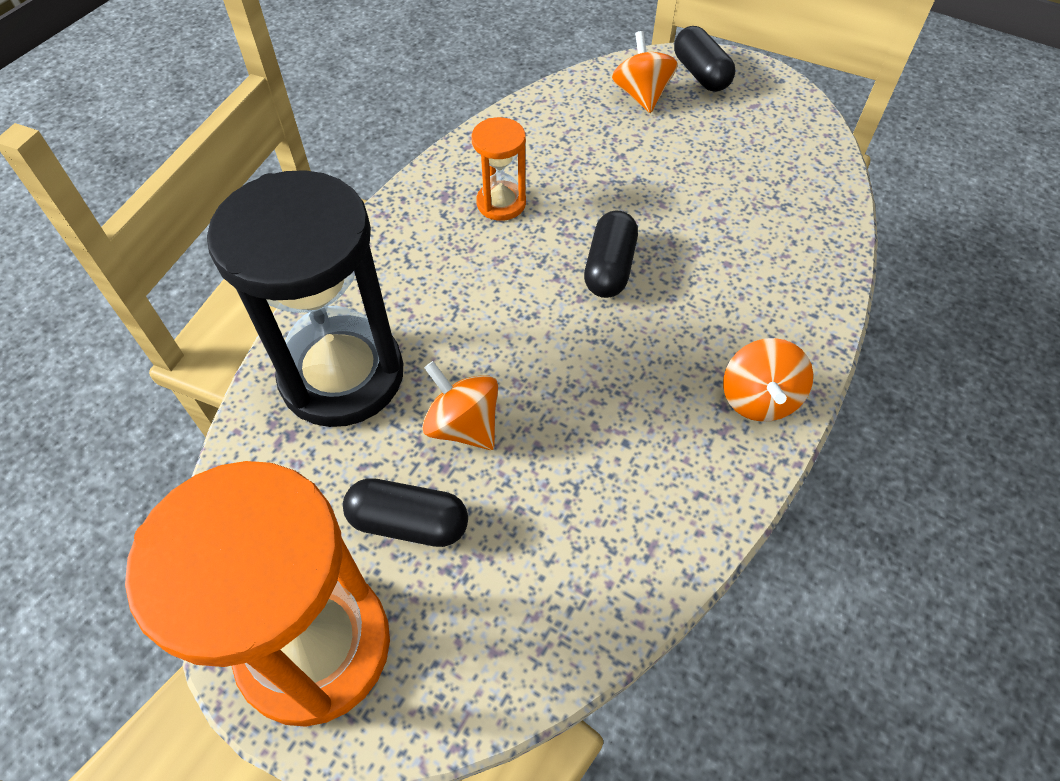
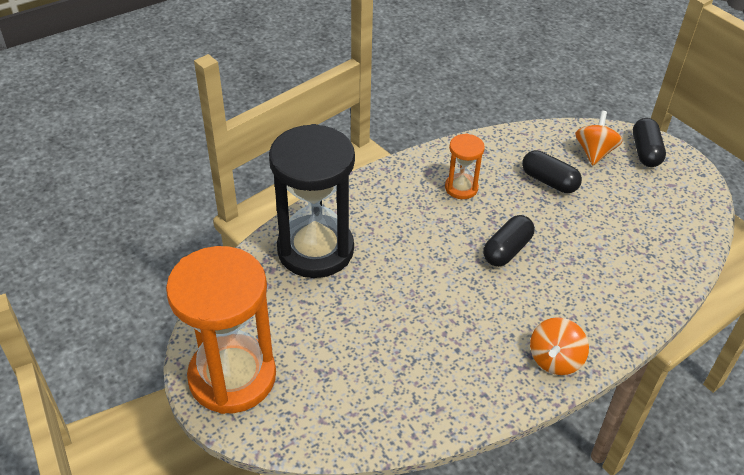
camera: 25 degrees right, 10 degrees down
black capsule [343,478,468,547] -> black capsule moved to [522,150,582,193]
orange spinning top [422,361,498,450] -> none

